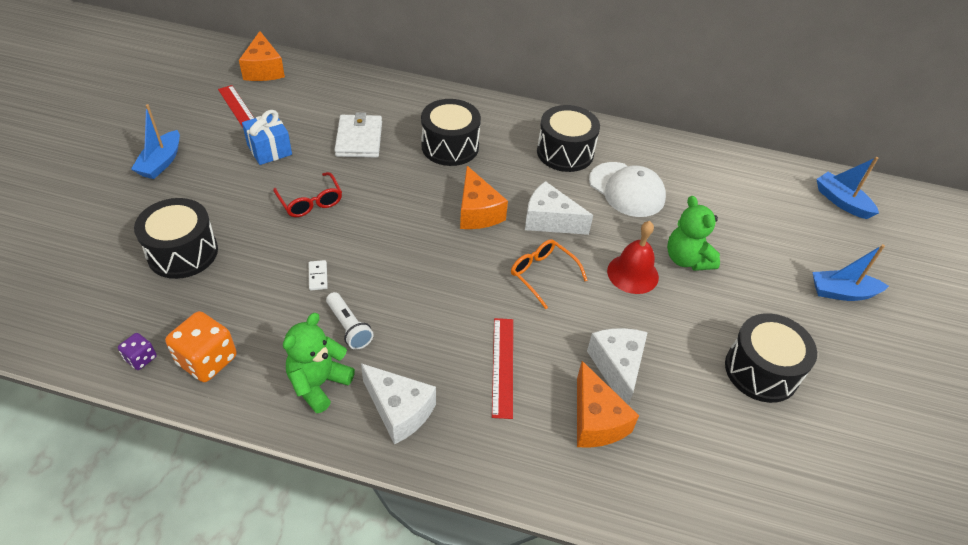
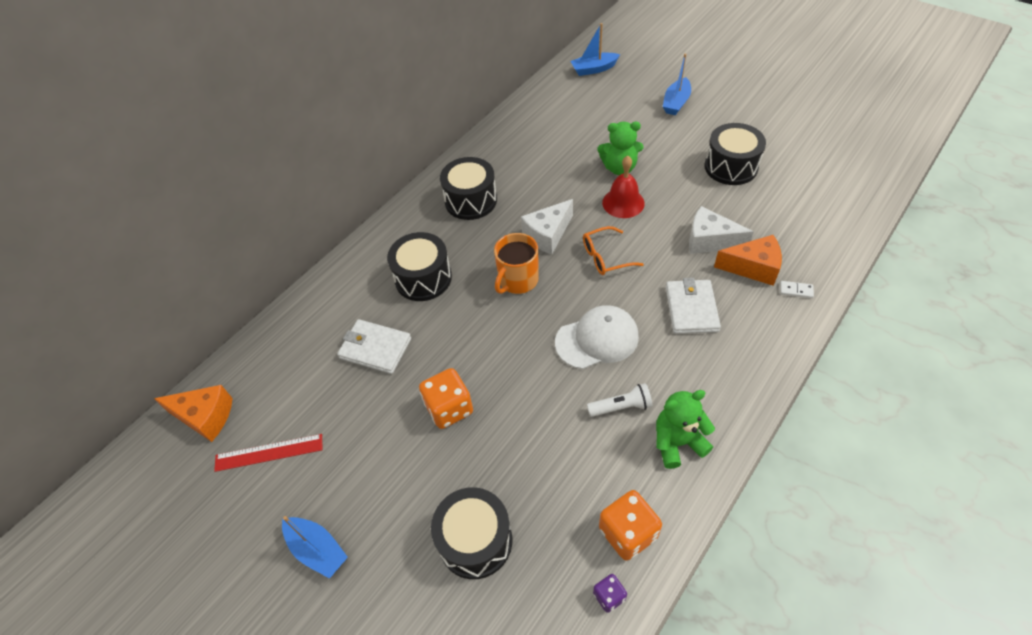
camera: 60 degrees left, 5 degrees up
blue gift [242,110,292,165] -> none
red glasses [273,172,342,217] -> orange dice [419,368,473,429]
green teddy bear [283,313,355,413] -> green teddy bear turned 105 degrees clockwise [656,390,715,469]
white domino [309,260,328,290] -> white domino moved to [780,281,814,298]
white cheese [361,363,436,445] -> none
orange cheese [460,166,508,229] -> orange mug [494,233,539,294]
red ruler [492,318,513,419] -> white wallet [666,278,721,334]
white cap [589,162,666,217] -> white cap moved to [555,305,639,369]

